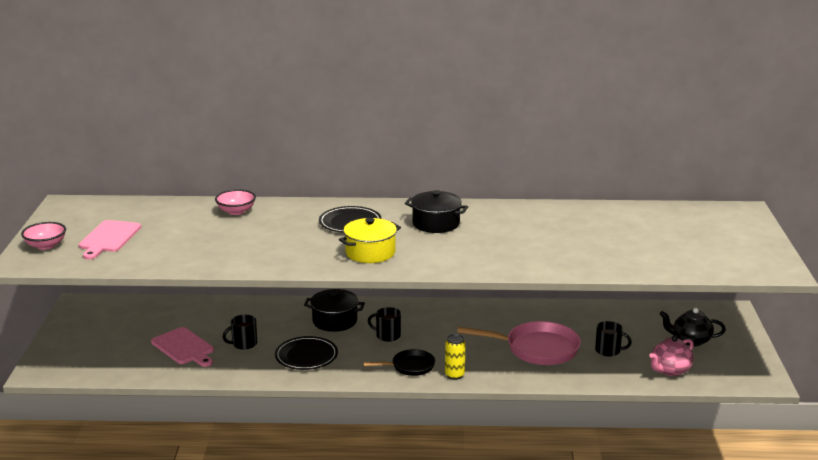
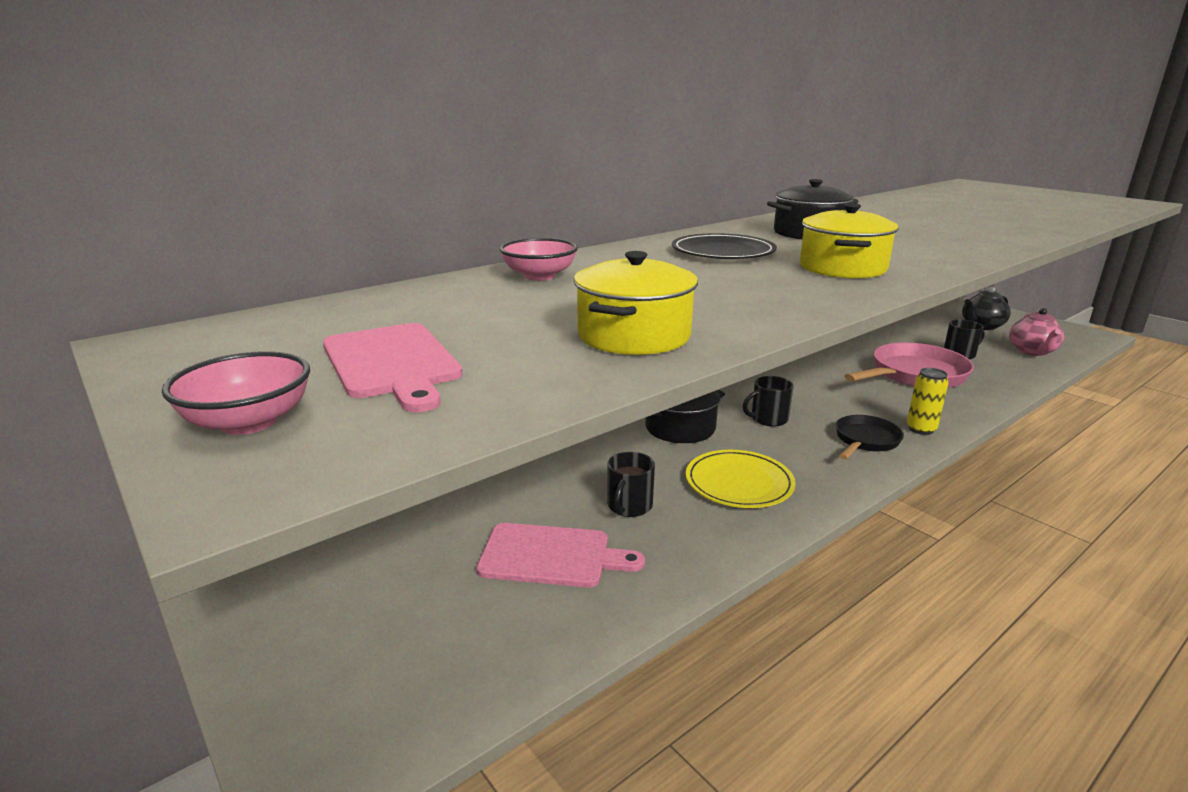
camera: 40 degrees left, 0 degrees up
black plate [275,336,338,370] -> yellow plate [686,450,796,508]
none -> yellow pot [574,251,698,355]

